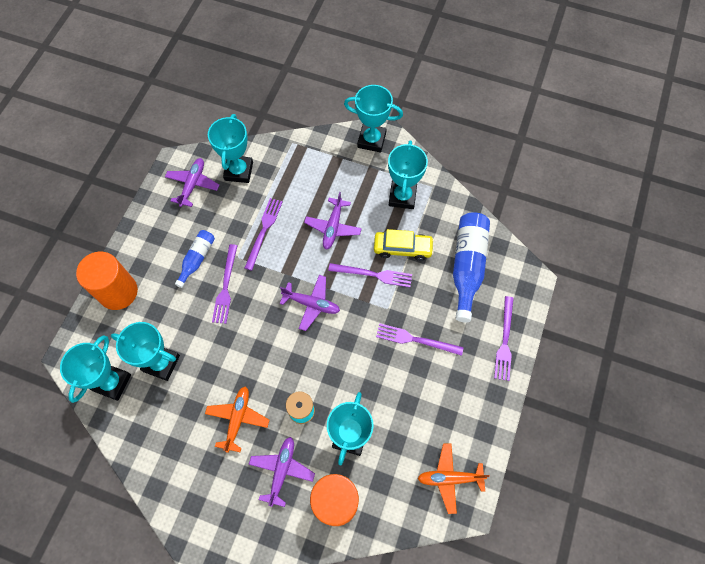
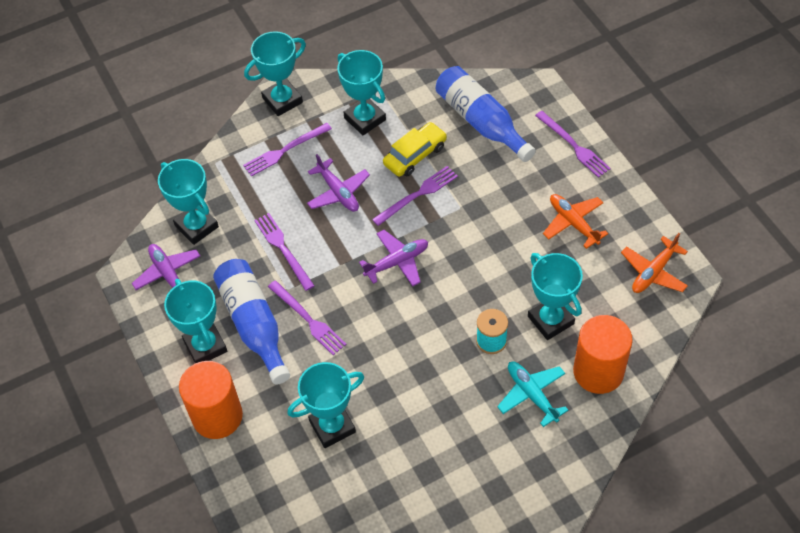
camera: 45 degrees left, 10 degrees down
turquoise trophy [60,335,131,403] -> turquoise trophy moved to [164,279,227,363]
blue bottle [175,230,215,288] -> blue bottle [213,259,290,384], size x1.78
orange plane [205,386,269,453] -> orange plane moved to [543,194,608,249]
purple plane [249,437,315,507] -> turquoise plane [497,362,568,427]
purple fork [376,323,464,356] -> purple fork moved to [243,123,332,177]

